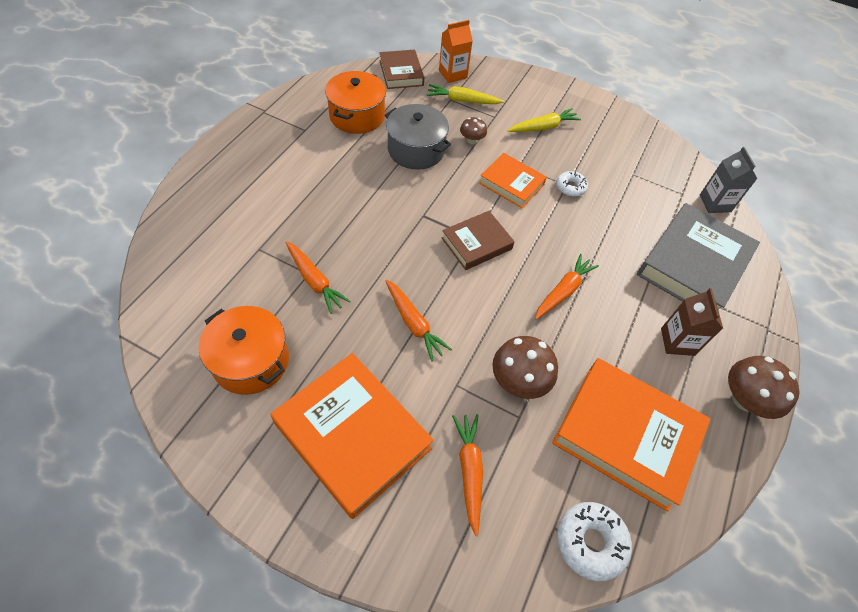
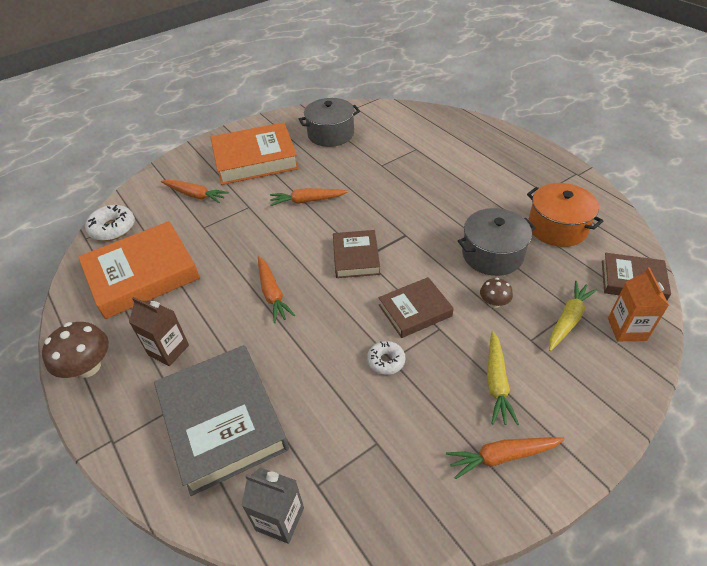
camera: 125 degrees right, 10 degrees down
orange pot [199,306,289,395] -> grey pot [299,98,360,147]
orange carrot [285,241,351,314] -> orange carrot moved to [446,437,565,479]
orange book [479,153,547,208] -> brown book [378,277,454,338]
brown mushroom [492,336,558,399] -> none

